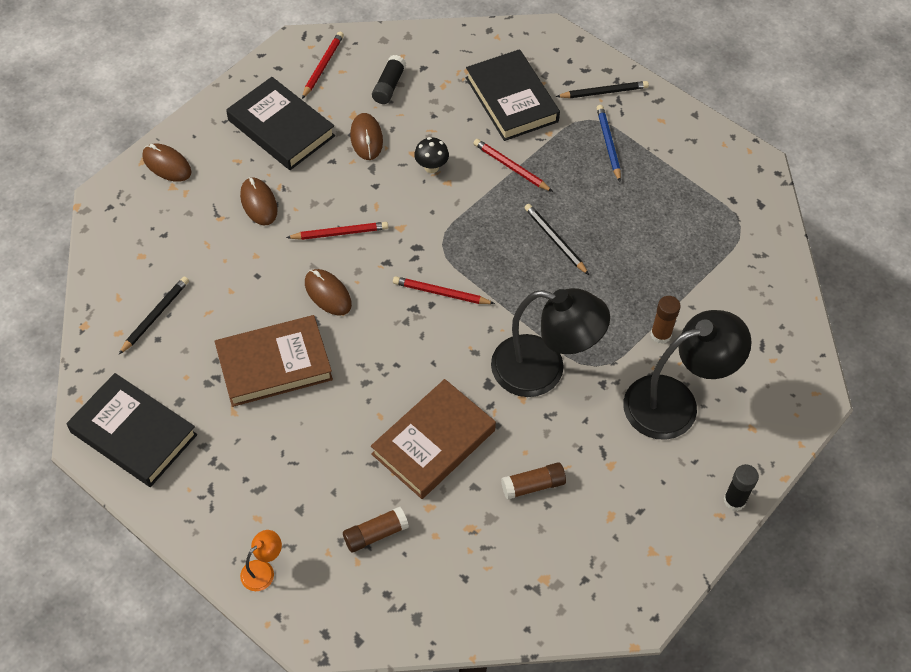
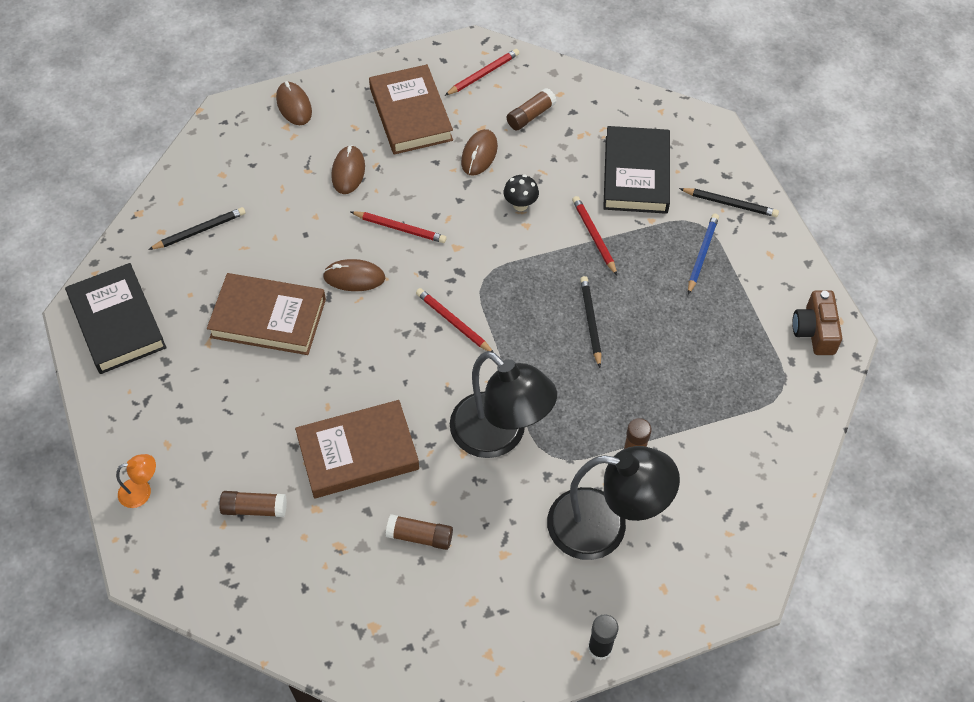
camera: 30 degrees right, 0 degrees up
black book [226,77,335,170] -> brown book [369,64,453,155]
brown mouse [305,269,352,315] -> brown mouse turned 75 degrees counterclockwise [323,259,385,291]
black glue stick [372,55,406,104] -> brown glue stick [506,88,557,131]
none -> brown camera [792,290,842,355]

